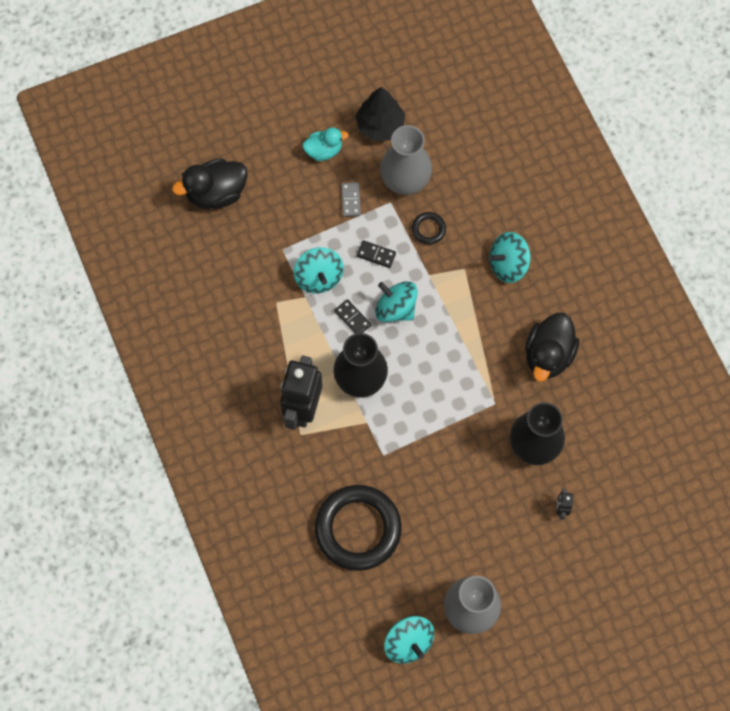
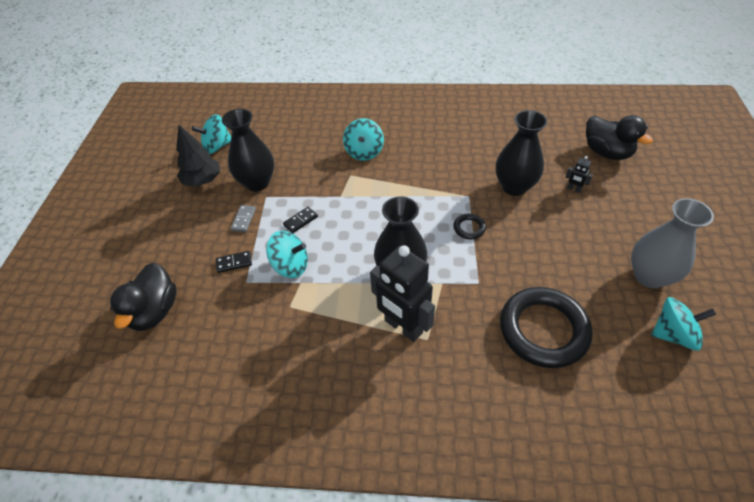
camera: 60 degrees left, 20 degrees down
turquoise duck [302,128,349,161] -> none
black domino [334,299,371,334] -> black domino moved to [216,251,252,273]
grey domino [341,182,361,217] -> grey domino turned 75 degrees clockwise [231,205,256,232]
turquoise spinning top [375,281,418,322] -> turquoise spinning top moved to [192,114,231,154]
grey vase [380,125,432,195] -> black vase [222,109,274,191]
black ring [412,212,446,245] -> black ring moved to [453,213,486,239]
black duck [525,313,579,382] -> black duck moved to [586,115,653,160]

